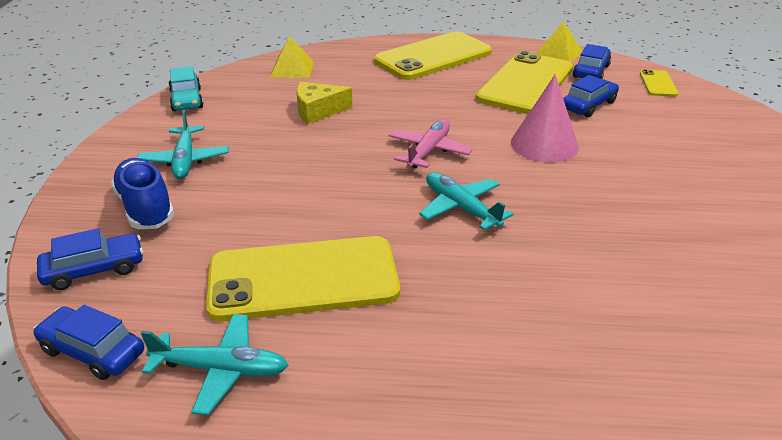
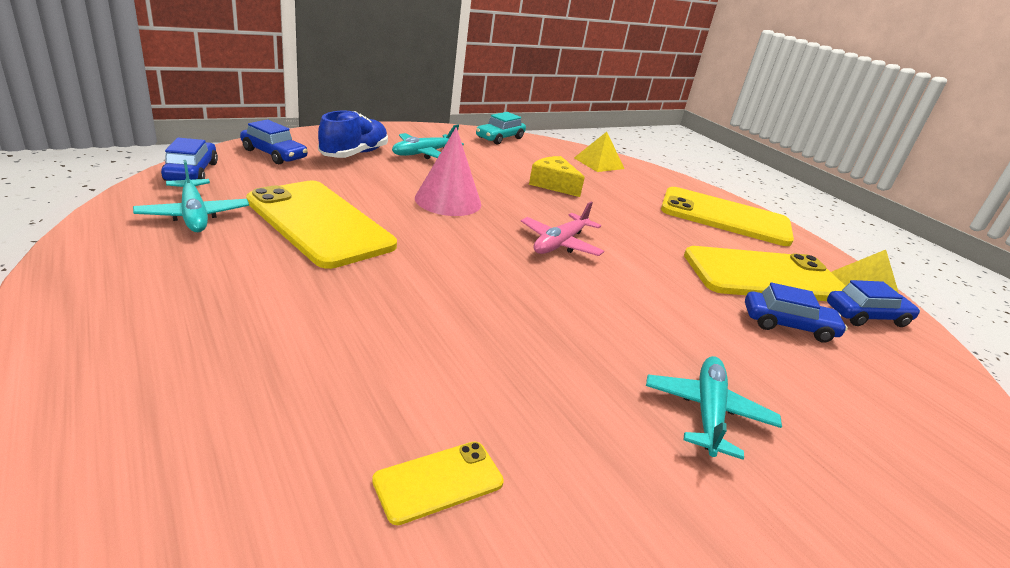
camera: 50 degrees right, 5 degrees down
pink plane [389,119,473,168] -> pink plane turned 135 degrees clockwise [521,202,604,256]
turquoise plane [419,172,514,230] -> turquoise plane moved to [646,356,782,460]
pink cone [511,74,579,162] -> pink cone moved to [415,127,481,216]
yellow phone [640,69,678,96] -> yellow phone moved to [372,441,504,525]

